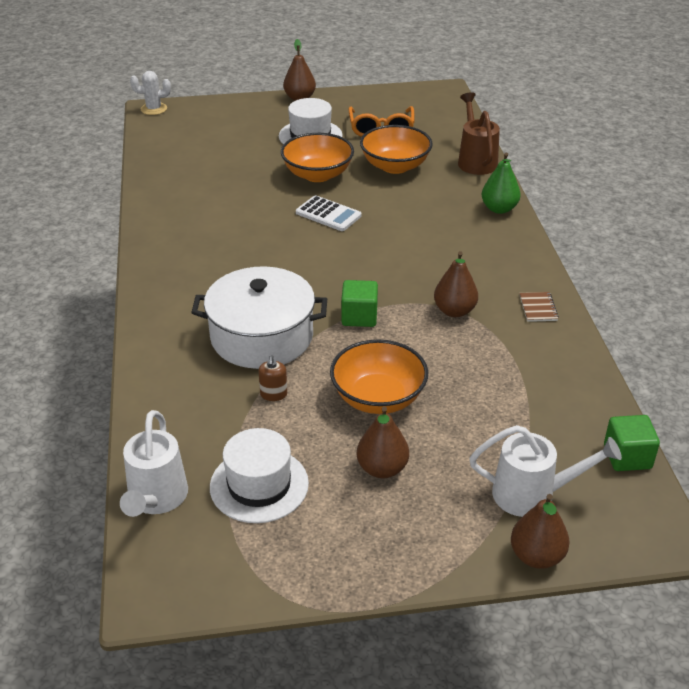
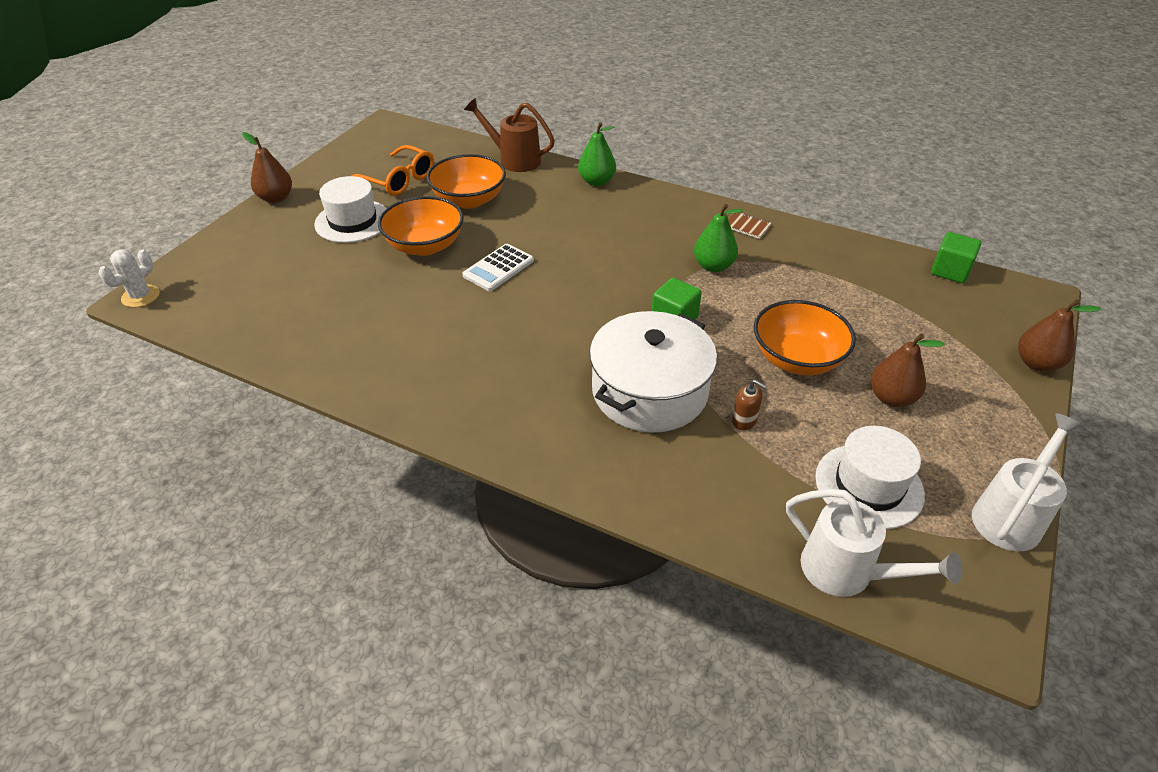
camera: 55 degrees left, 5 degrees up
white calculator [296,195,362,231] -> white calculator turned 150 degrees clockwise [462,244,534,291]
brown pear [434,251,478,317] -> green pear [694,204,743,272]
white watering can [469,425,622,517] -> white watering can moved to [972,413,1083,552]

